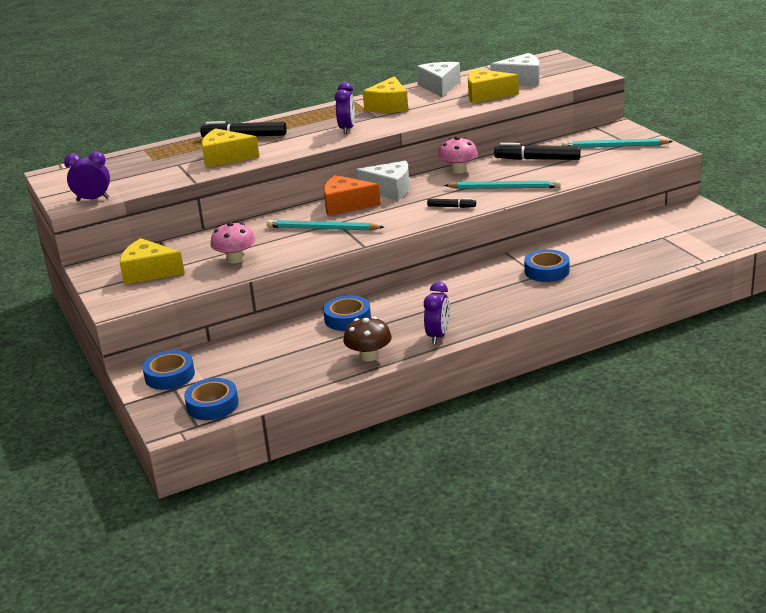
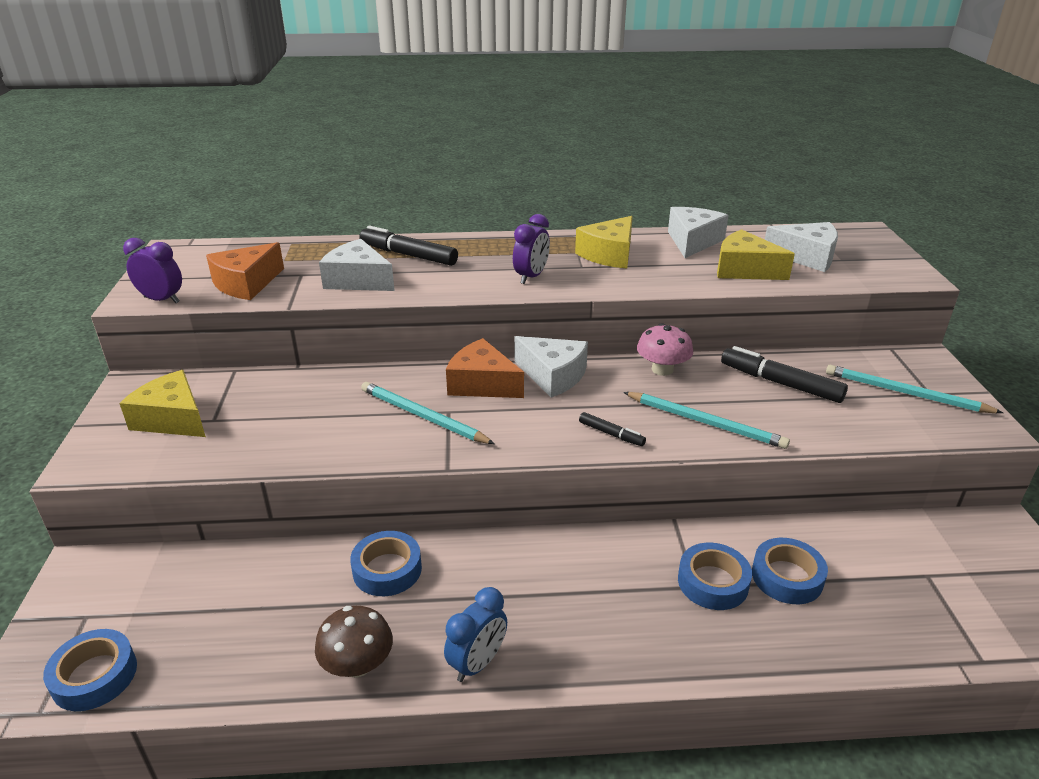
camera: 20 degrees right, 5 degrees up
blue tape [142,350,195,390] -> blue tape moved to [752,538,828,604]
yellow cheese [202,128,259,168] -> white cheese [319,239,395,291]
pink mushroom [210,222,255,263] -> none
purple clock [424,282,450,344] -> blue clock [444,587,507,682]
none -> orange cheese [206,242,284,300]

